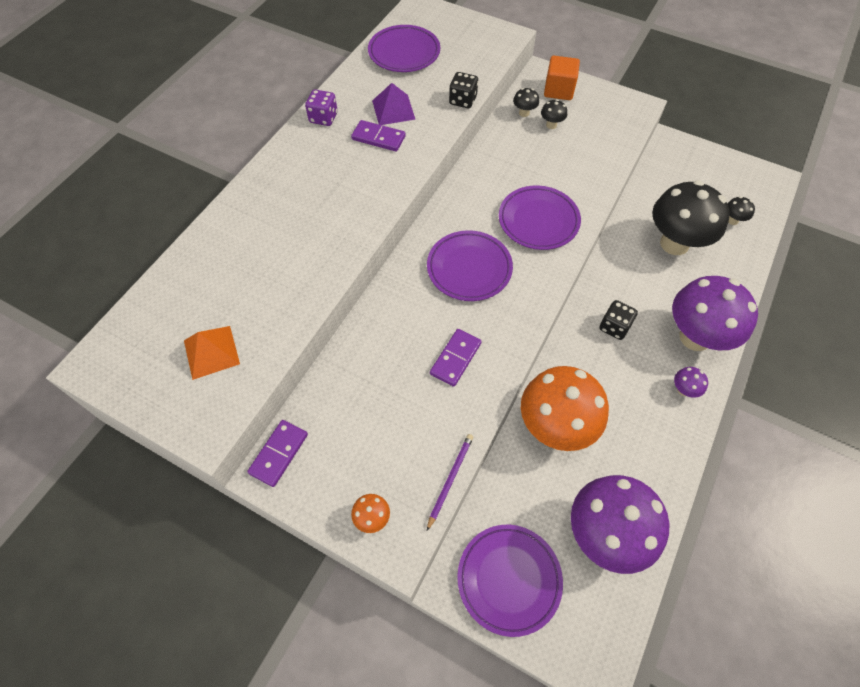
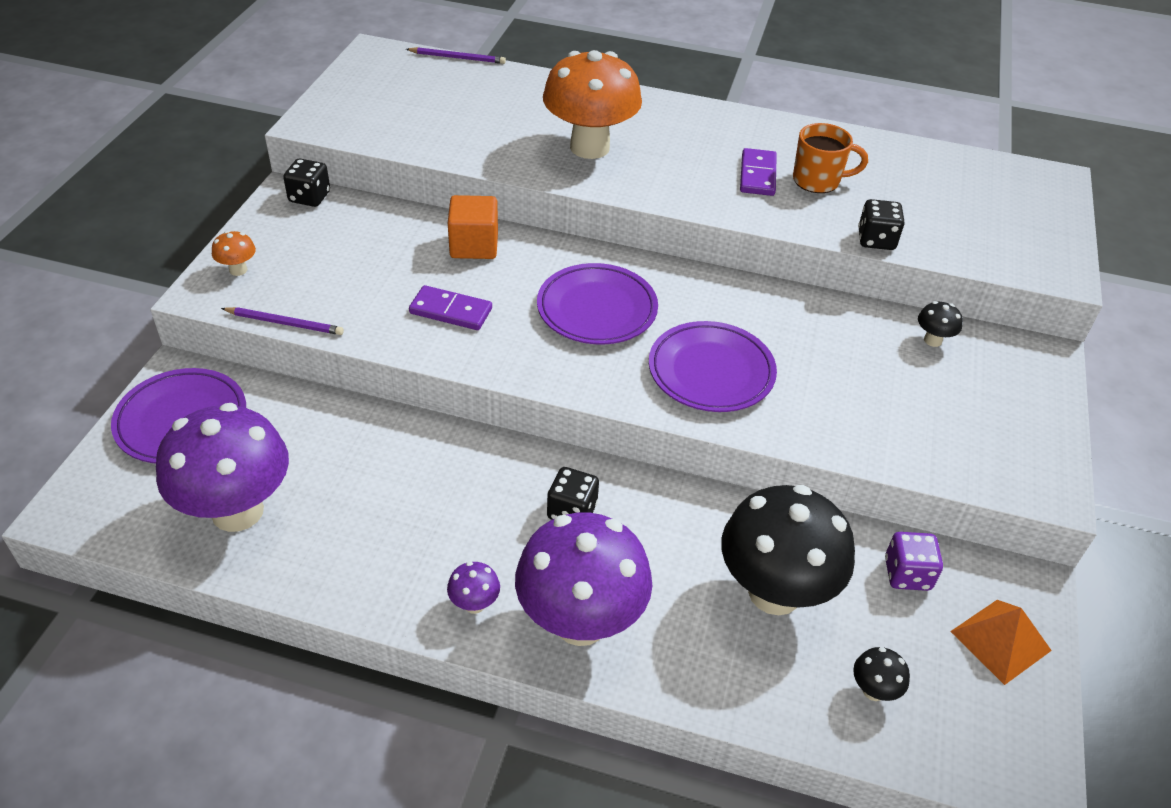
camera: 75 degrees right, 15 degrees down
orange pyramid [184,326,240,380] -> orange pyramid moved to [950,600,1052,685]
purple domino [247,420,308,487] -> black dice [283,159,330,207]
purple dice [305,89,337,126] -> purple dice moved to [885,532,943,591]
purple plate [368,25,440,72] -> none
purple pyramid [372,83,416,125] -> orange mug [793,123,868,193]
orange mushroom [521,366,609,451] -> orange mushroom moved to [543,50,642,159]
black mushroom [541,99,567,129] -> none
orange cube [544,56,580,100] -> orange cube moved to [448,195,498,259]
none -> purple pencil [406,47,506,64]

